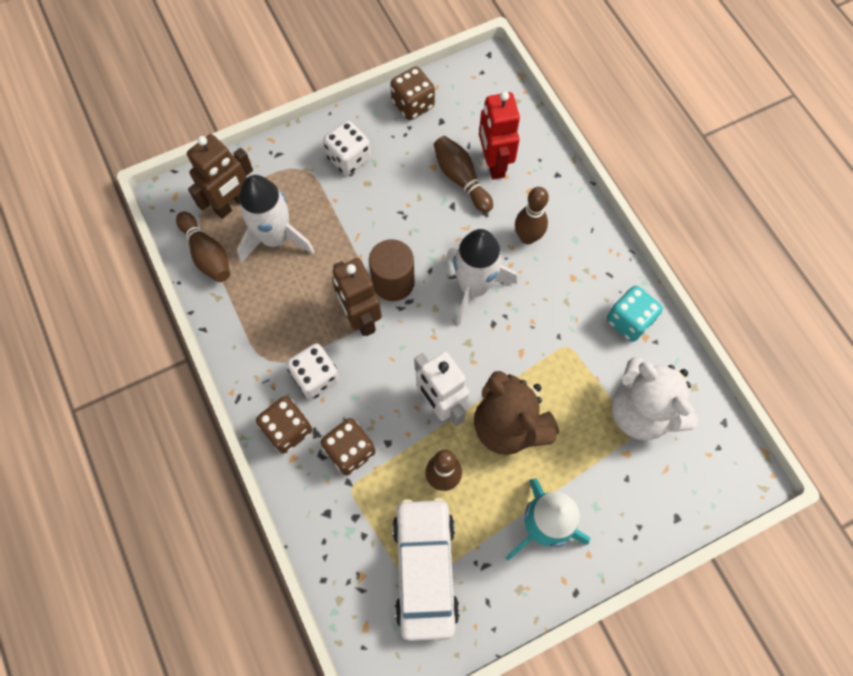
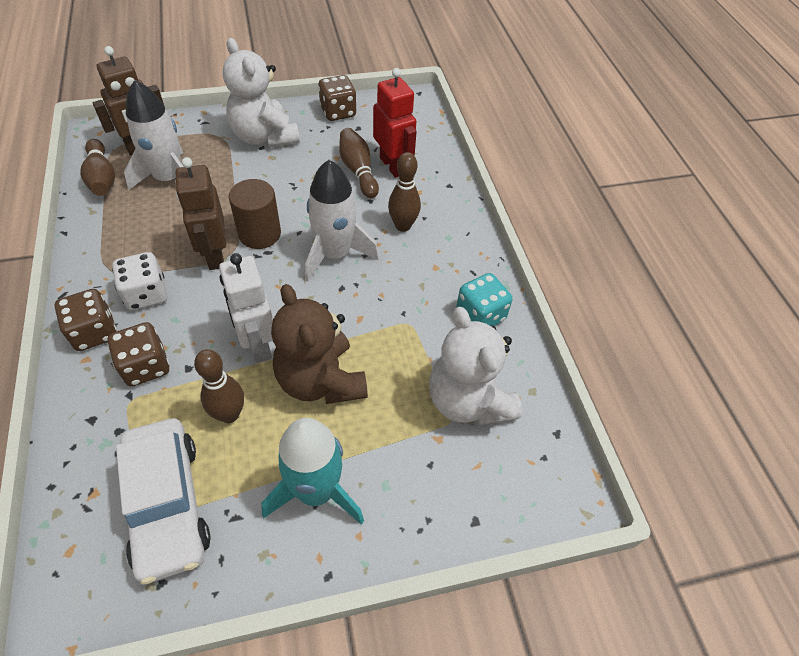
camera: 10 degrees right, 15 degrees down
white dice [323,121,371,175] -> white teddy bear [223,38,300,148]
white car [392,498,460,641] -> white car turned 150 degrees clockwise [116,418,211,585]
red robot [479,91,520,179] -> red robot turned 150 degrees clockwise [373,68,417,178]

